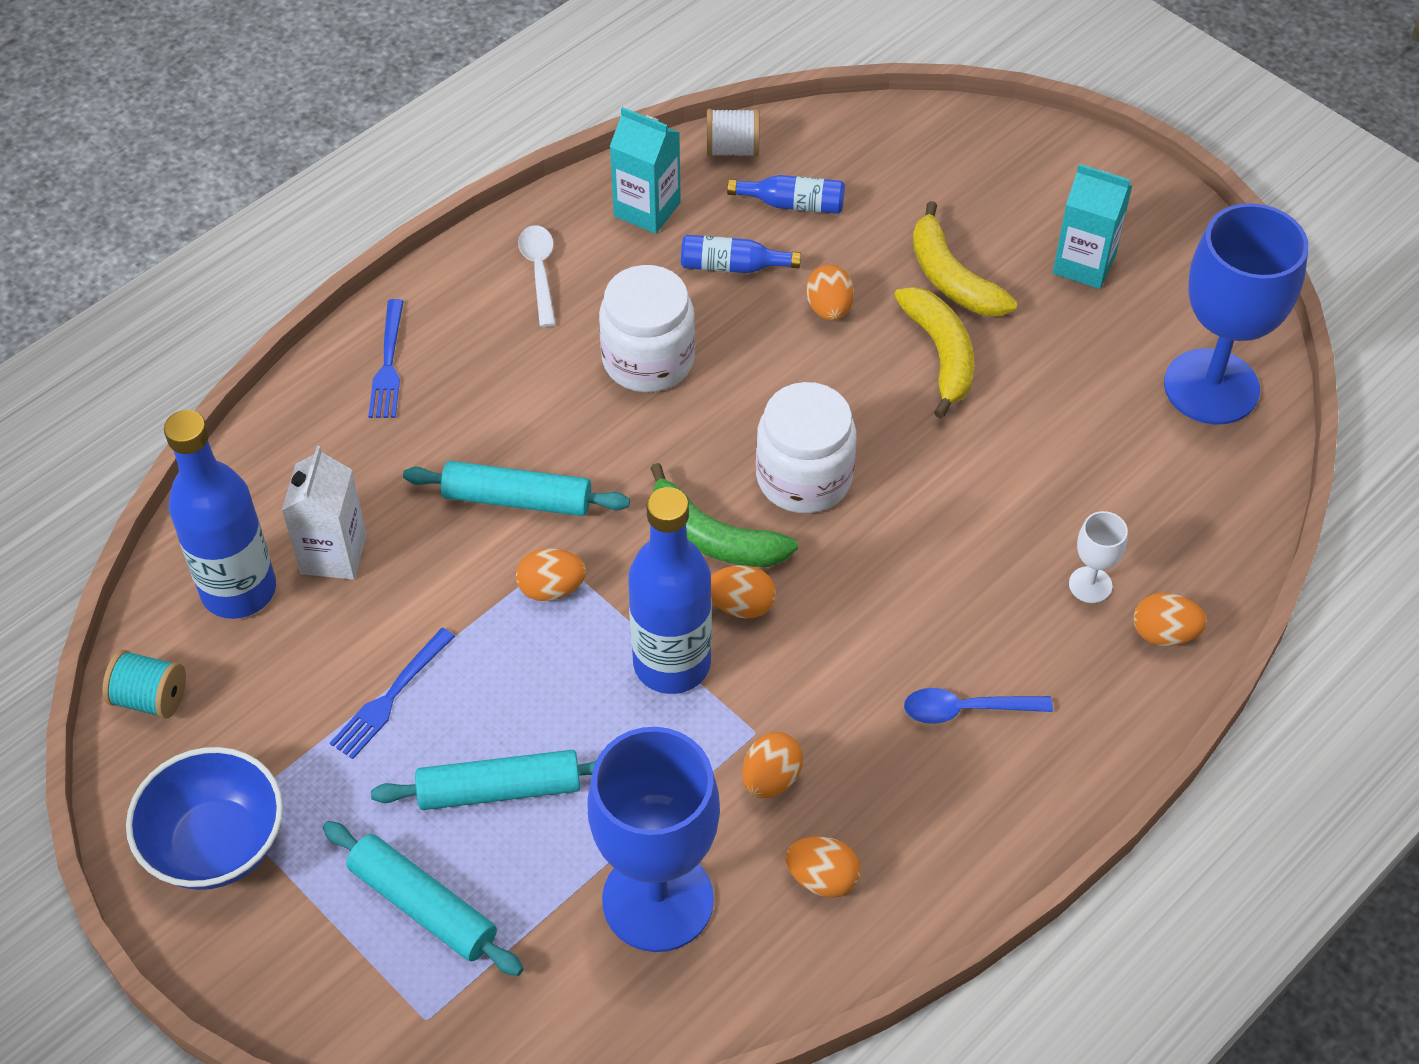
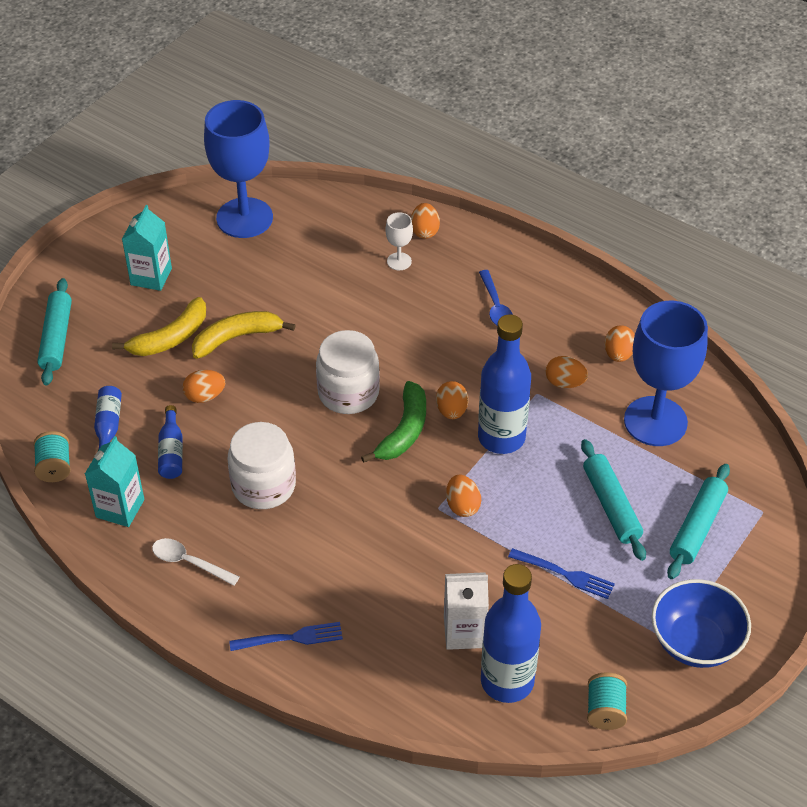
camera: 100 degrees left, 5 degrees down
turquoise rolling pin [403,461,630,516] -> turquoise rolling pin moved to [37,278,72,386]
white spoon [518,225,556,327] -> white spoon turned 45 degrees clockwise [152,538,239,586]
white spool [707,109,760,157] -> turquoise spool [34,431,71,482]

